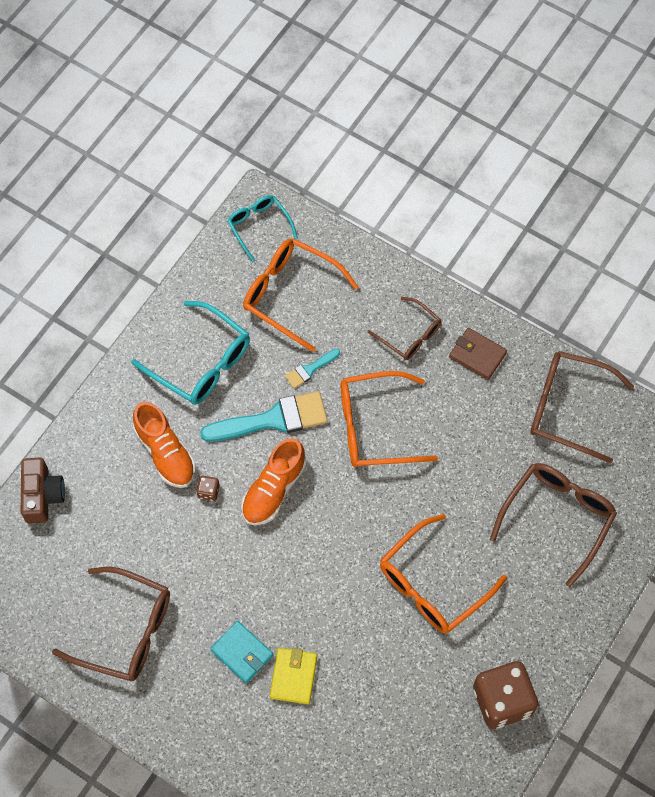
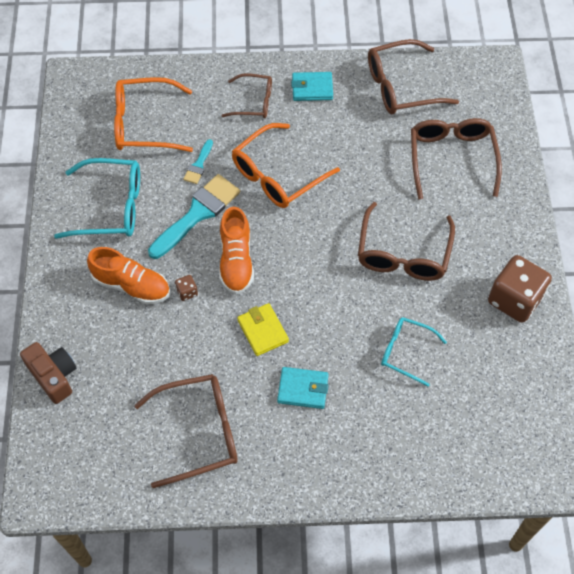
camera: 35 degrees left, 5 degrees down
turquoise glasses [227,195,298,262] -> turquoise glasses moved to [381,317,447,386]
yellow wallet [270,648,317,704] -> yellow wallet moved to [237,303,289,356]
orange glasses [380,514,507,634] -> brown glasses [358,202,455,281]
brown wallet [449,328,507,380] -> turquoise wallet [291,72,333,101]

